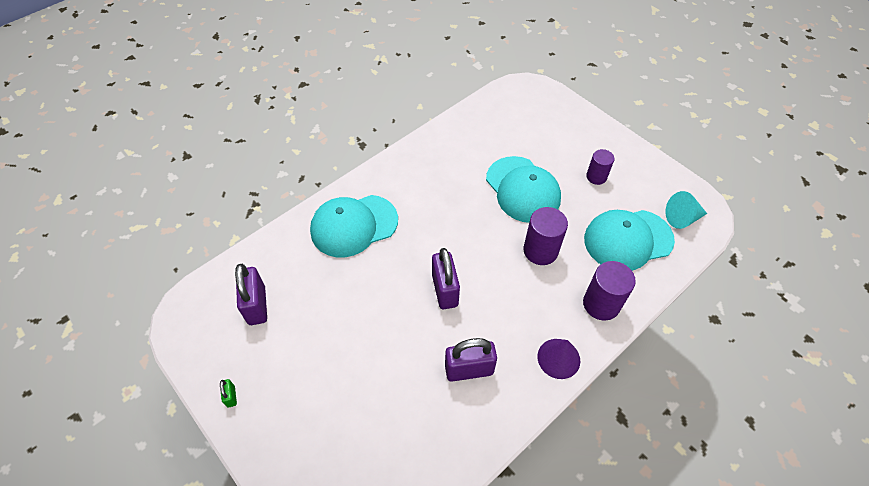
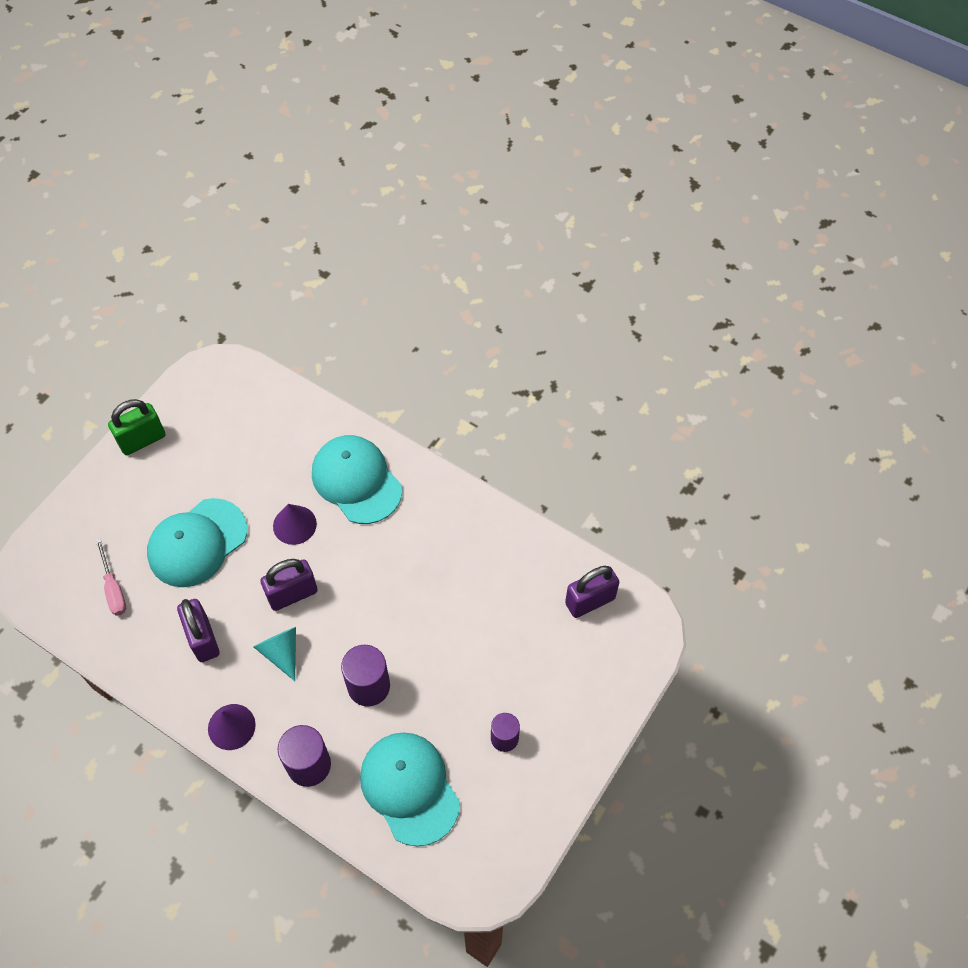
camera: 75 degrees right, 5 degrees up
green padlock [220,379,237,408] -> green padlock [108,399,165,455], size x2.20
purple padlock [235,264,267,325] -> purple padlock moved to [565,566,619,618]
turquoise cap [486,156,561,223] -> turquoise cap moved to [147,498,247,587]
turquoise cone [665,191,707,229] -> turquoise cone moved to [253,627,296,681]
none -> pink screwdriver [96,538,126,616]
none -> purple cone [273,504,317,545]

